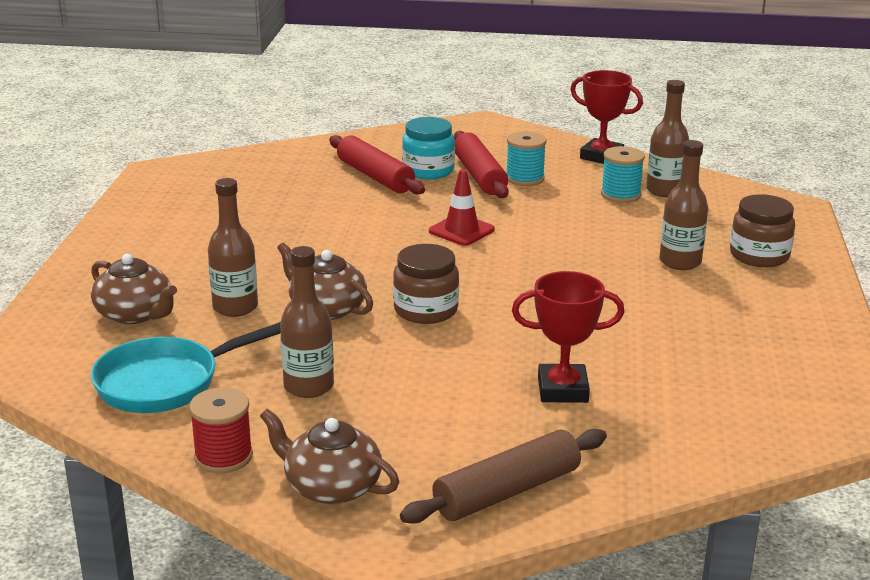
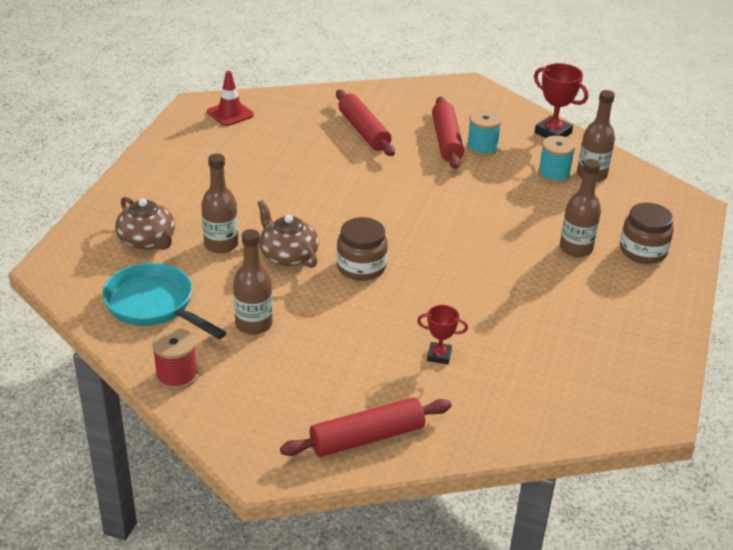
camera: 10 degrees right, 10 degrees up
turquoise pan [91,322,281,413] -> turquoise pan turned 60 degrees clockwise [102,263,227,339]
brown teapot [260,409,399,504] -> none
brown rolling pin [400,429,607,524] -> red rolling pin [280,398,452,457]
turquoise jar [402,117,455,179] -> none
red traffic cone [429,169,495,246] -> red traffic cone moved to [207,71,254,126]
red trophy [512,271,625,403] -> red trophy [417,305,468,364], size x0.61

